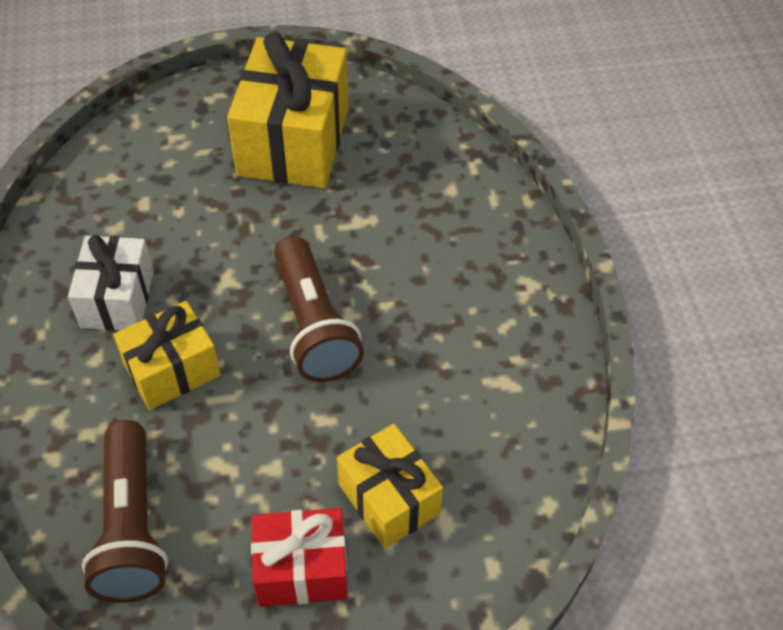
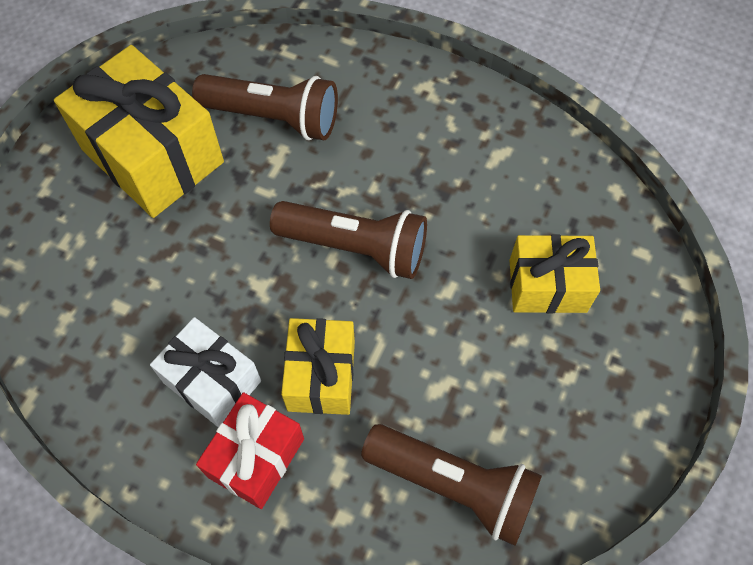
camera: 55 degrees left, 10 degrees up
red gift [251,508,348,607] -> red gift moved to [196,392,304,509]
none -> brown flashlight [192,74,338,141]

